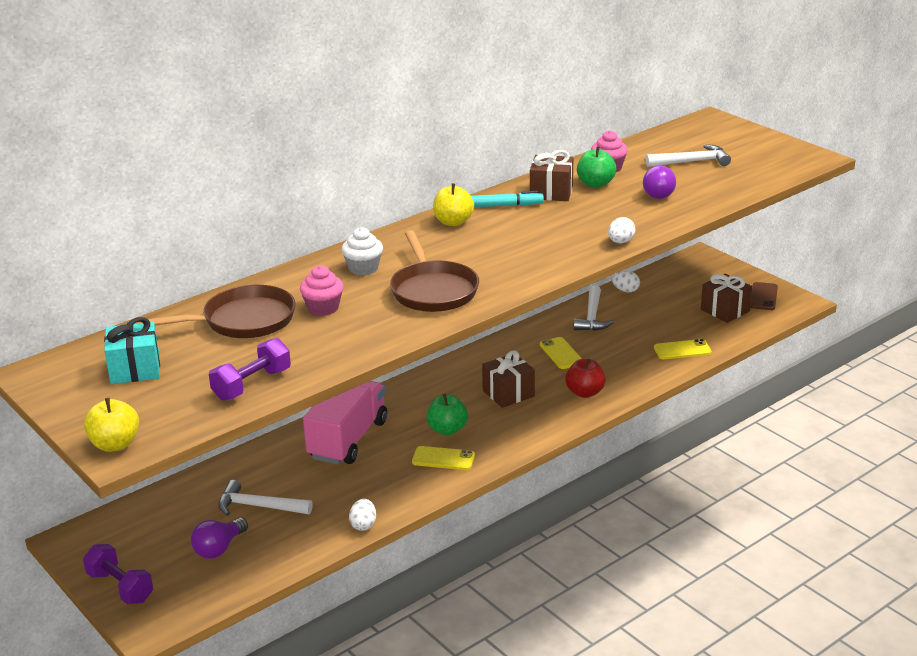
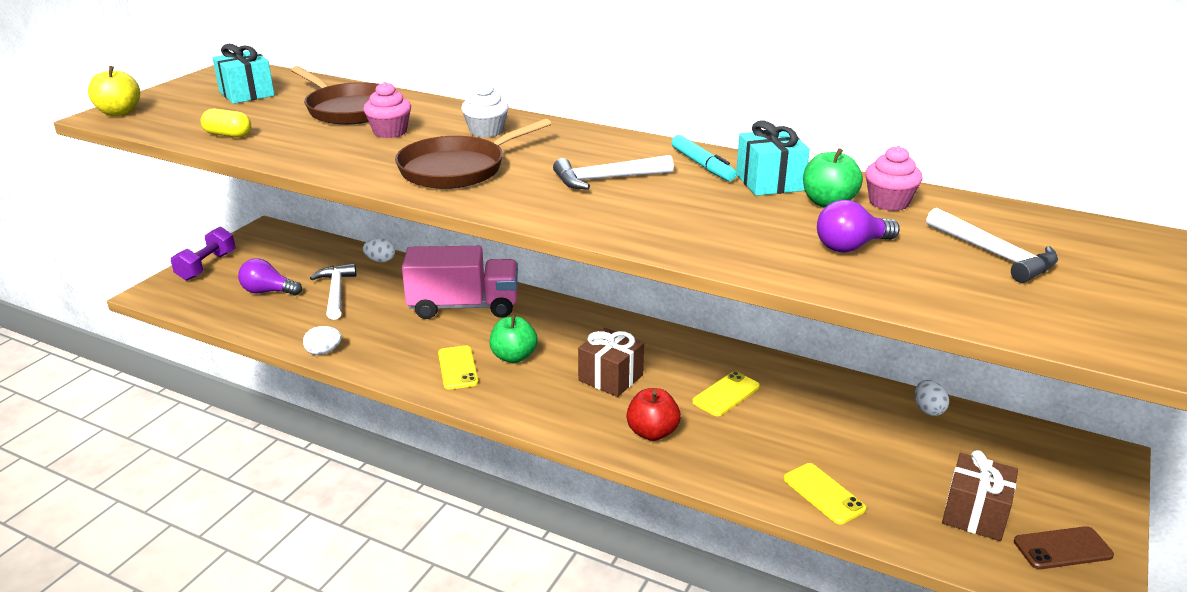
camera: 65 degrees right, 0 degrees up
purple dumbbell [209,338,291,401] -> yellow capsule [201,109,251,138]
yellow apple [433,183,474,226] -> none
brown gift [530,150,573,201] -> turquoise gift [736,121,810,196]
white hammer [574,285,614,331] -> white hammer moved to [553,155,674,189]
white egg [608,217,636,243] -> white egg moved to [363,238,395,262]

